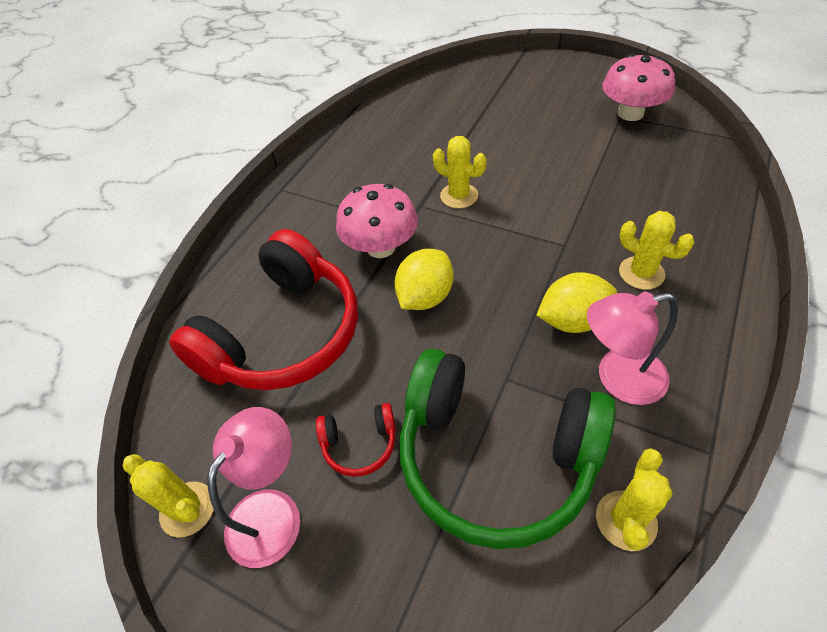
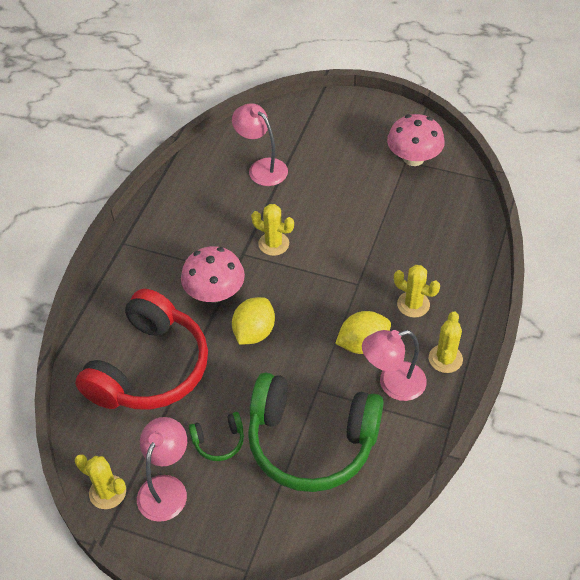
camera: 10 degrees left, 0 degrees up
red headphones [316,403,396,477] -> green headphones [189,412,244,461]
yellow cactus [596,448,673,551] -> yellow cactus moved to [429,311,463,373]
none -> pink lamp [232,103,288,186]

